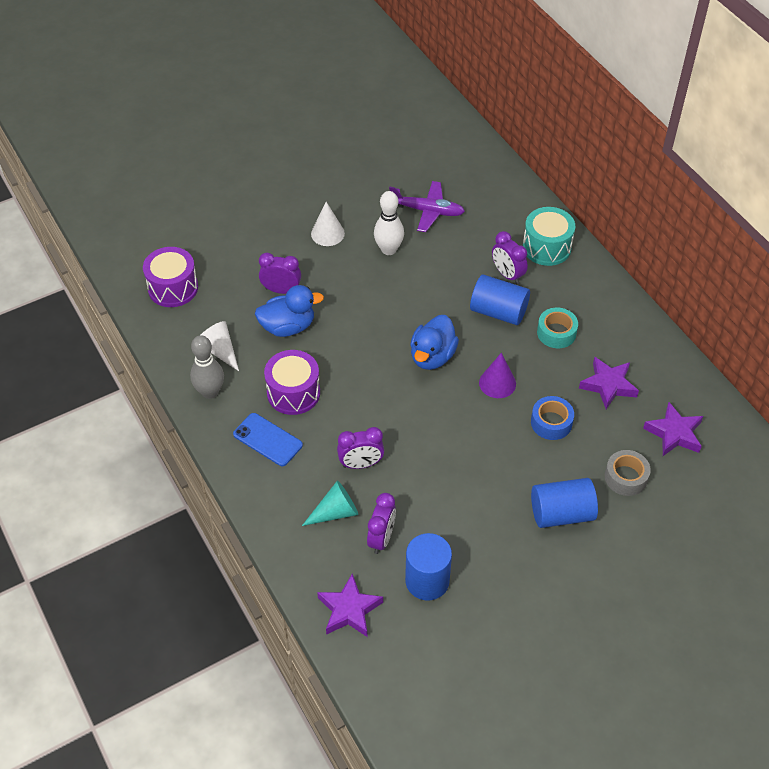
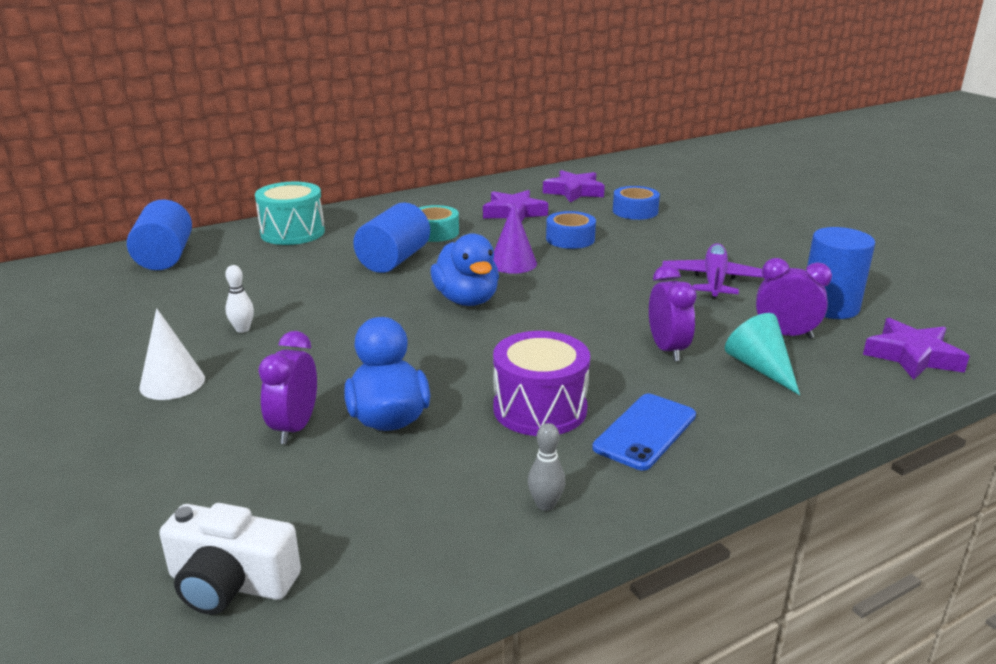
camera: 90 degrees left, 25 degrees down
purple drum [143,247,198,307] -> white camera [159,503,301,615]
grey bowling pin [190,335,224,399] -> grey bowling pin [528,423,565,511], size x0.54
white cone [201,321,239,371] -> none
white bowling pin [374,191,404,255] -> white bowling pin [225,265,254,333], size x0.54
purple plane [389,181,465,232] -> purple plane moved to [662,243,763,299]
blue duck [410,315,459,370] -> blue duck turned 45 degrees clockwise [430,233,499,306]
purple clock [492,231,528,284] -> none
blue cylinder [531,478,598,528] -> blue cylinder moved to [127,199,192,270]
grey tape [605,450,651,496] -> blue tape [613,186,660,220]

